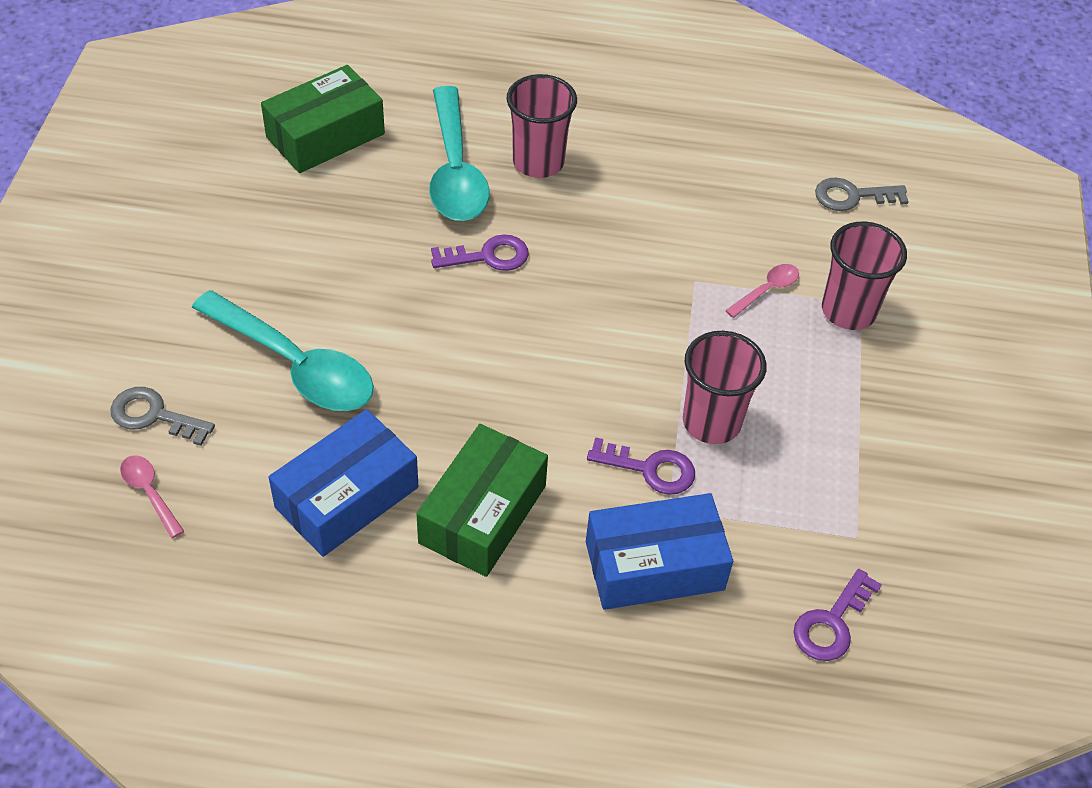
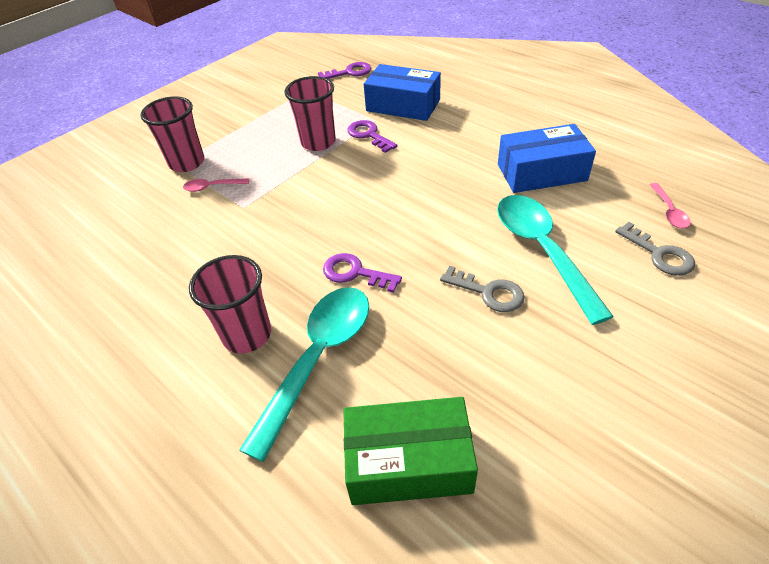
camera: 140 degrees left, 5 degrees down
green box [416,424,548,577] -> none
grey key [815,178,909,211] -> grey key moved to [440,266,524,312]

